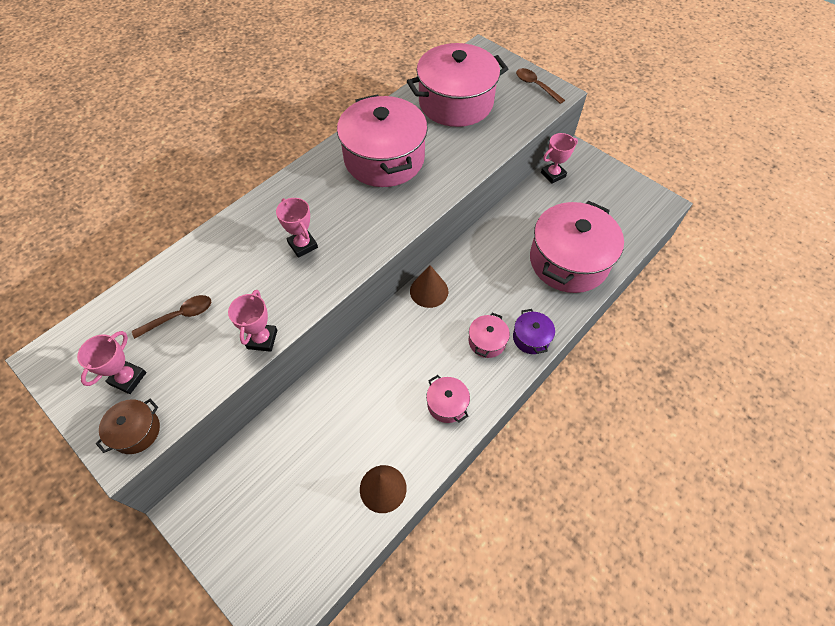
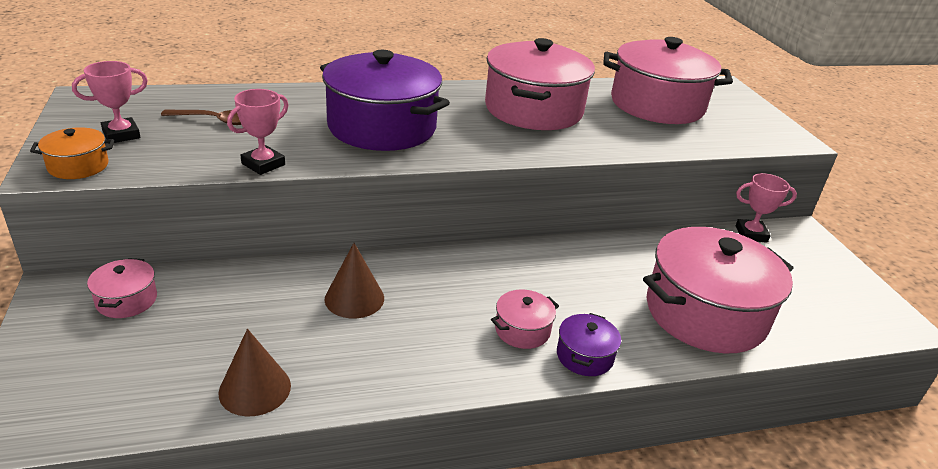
camera: 30 degrees right, 25 degrees down
brown pot [96,399,160,454] -> orange pot [30,127,114,179]
pink trophy [276,198,318,258] -> purple pot [320,50,450,151]
brown cone [410,265,448,308] -> brown cone moved to [325,243,384,318]
pink pot [426,375,470,423] -> pink pot moved to [87,258,157,318]
brown spoon [516,68,565,104] -> none

